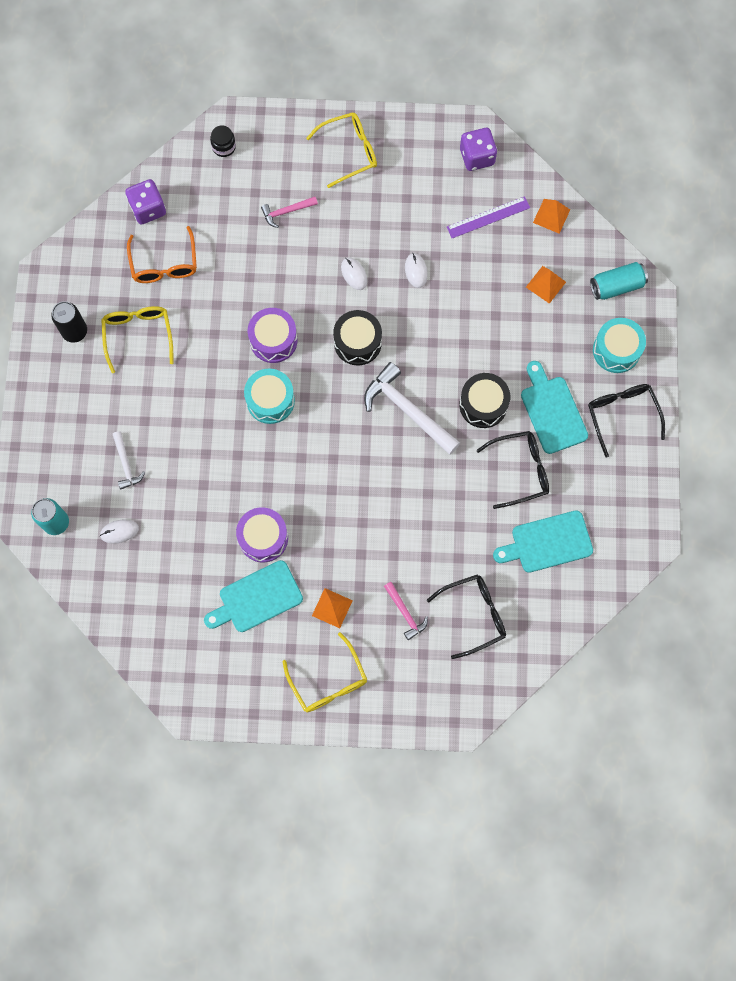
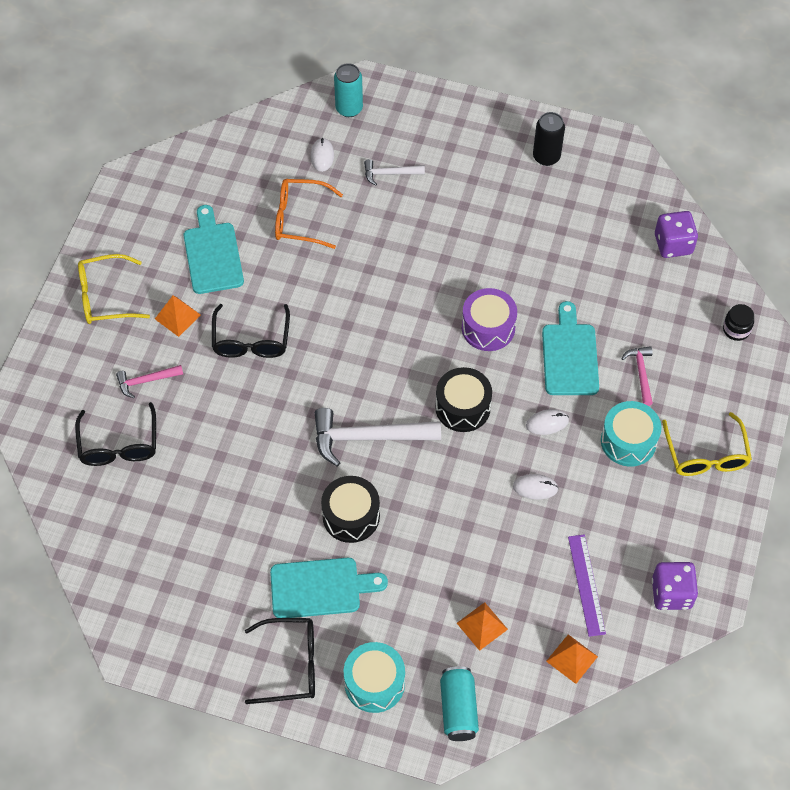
camera: 105 degrees right, 15 degrees down
yellow glasses [101,306,173,373] -> none
orange glasses [127,226,197,283] -> orange glasses moved to [275,179,343,249]
purple drum [236,507,288,563] -> none
turquoise drum [244,369,295,424] -> turquoise drum moved to [601,401,662,467]
white hammer [364,362,460,455] -> white hammer turned 150 degrees counterclockwise [315,408,441,466]
black glasses [476,431,549,509] -> black glasses moved to [212,304,290,358]
turquoise cutting board [493,510,593,573] -> turquoise cutting board moved to [542,301,599,395]

